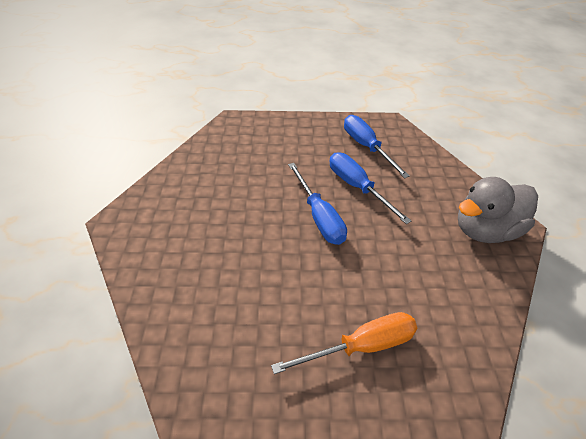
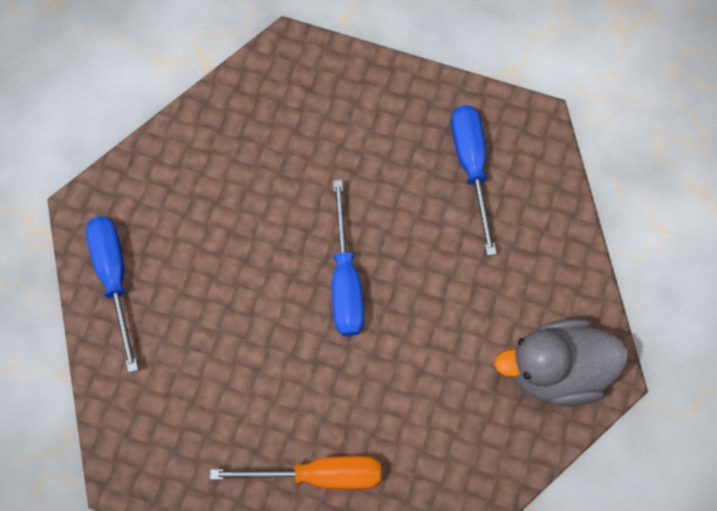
camera: 20 degrees right, 25 degrees up
blue screwdriver [330,152,411,224] -> blue screwdriver moved to [86,216,138,373]

